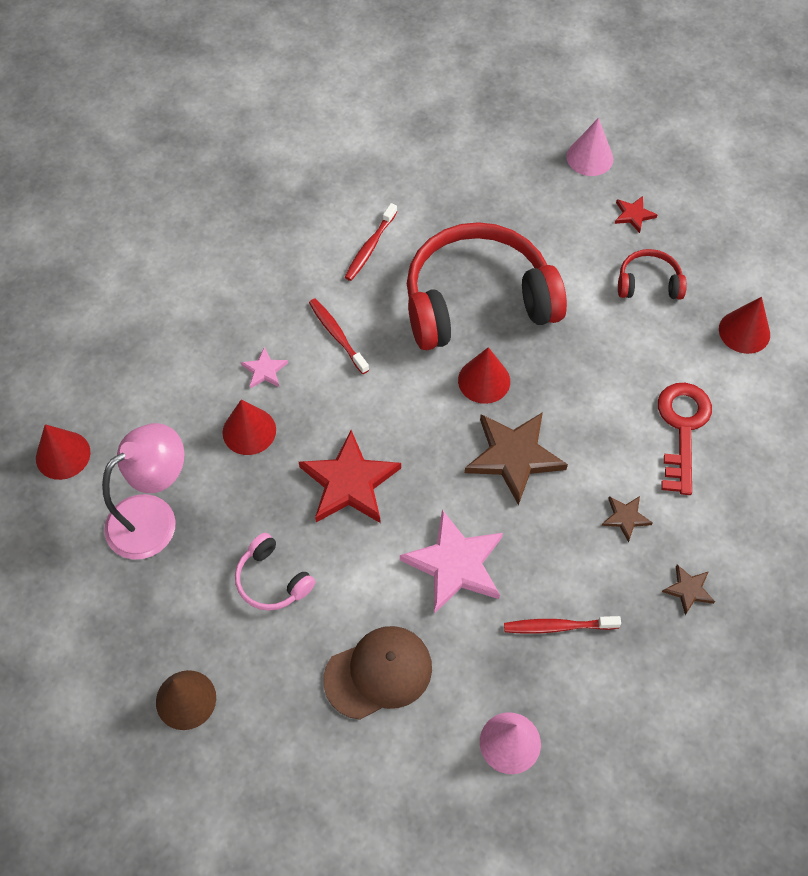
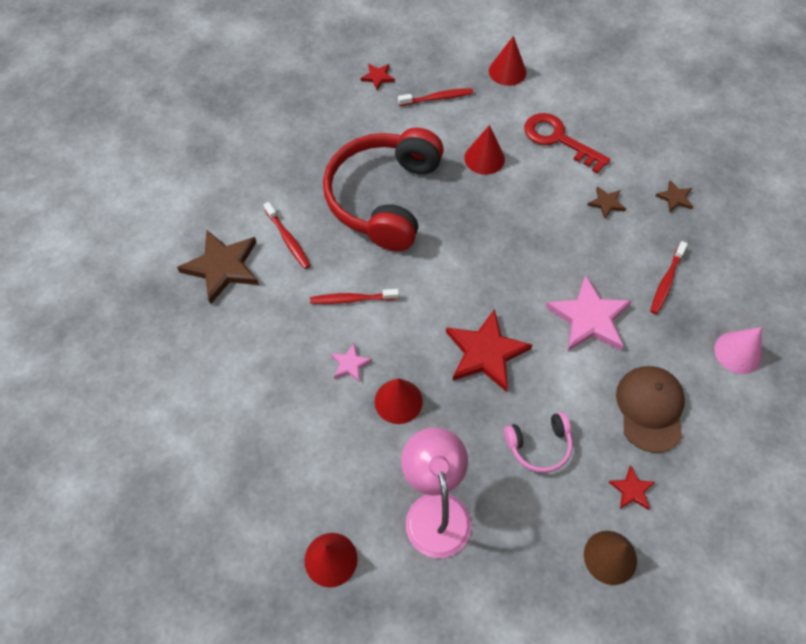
camera: 60 degrees left, 0 degrees up
red cone [458,347,510,404] -> red cone moved to [464,125,505,175]
brown star [465,412,568,505] -> brown star moved to [177,230,259,304]
pink cone [566,118,613,176] -> none
red headphones [618,249,687,300] -> red toothbrush [398,88,473,106]
none -> red star [609,466,655,510]

